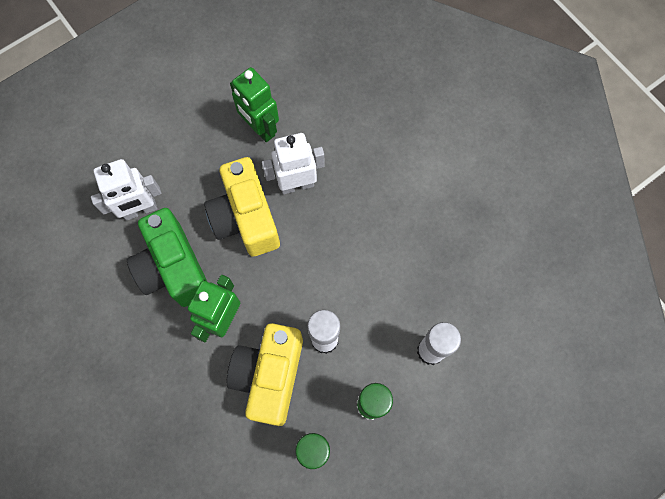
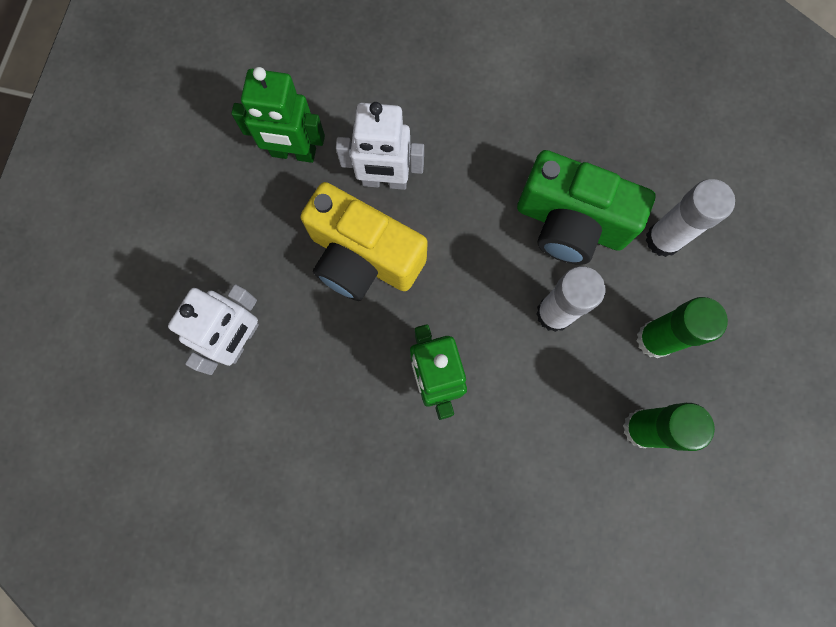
camera: 40 degrees left, 5 degrees up
green camera [127,208,207,307] -> green camera moved to [517,150,656,265]
yellow camera [227,323,303,426] -> none
white robot [262,133,325,194] -> white robot turned 120 degrees counterclockwise [336,102,424,190]

